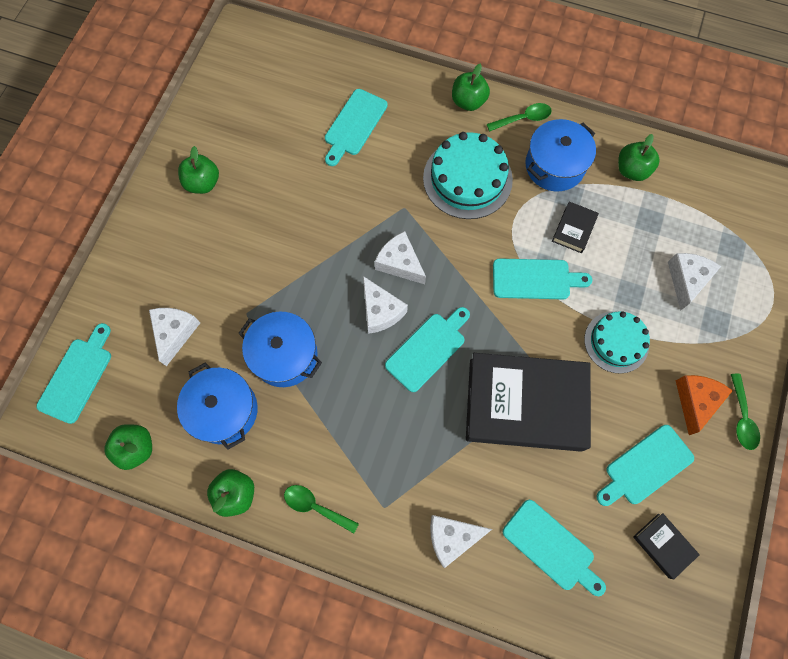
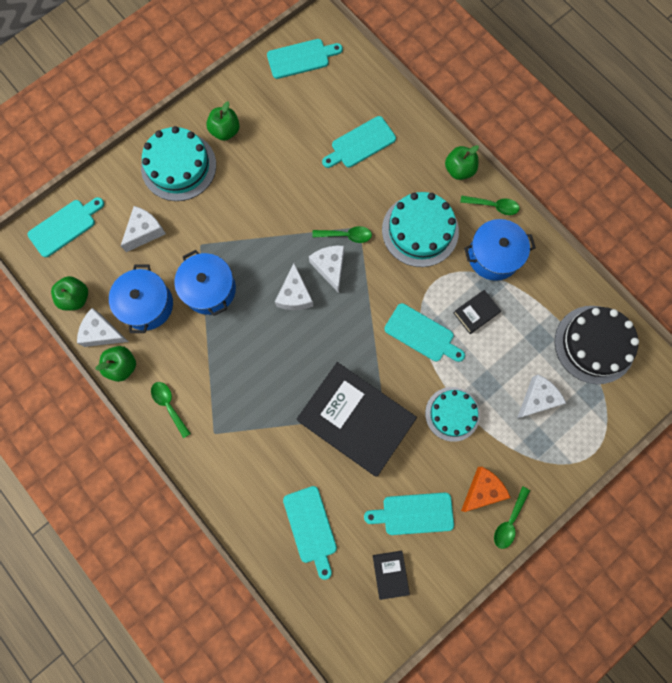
camera: 30 degrees right, 5 degrees up
turquoise cutting board [385,307,470,392] -> turquoise cutting board moved to [267,39,343,79]
white cheese [430,515,492,568] -> white cheese moved to [77,308,129,347]
green apple [618,134,660,181] -> none
none -> turquoise cake [141,126,216,201]
none -> green spoon [312,226,372,243]
none -> black cake [555,306,639,384]

